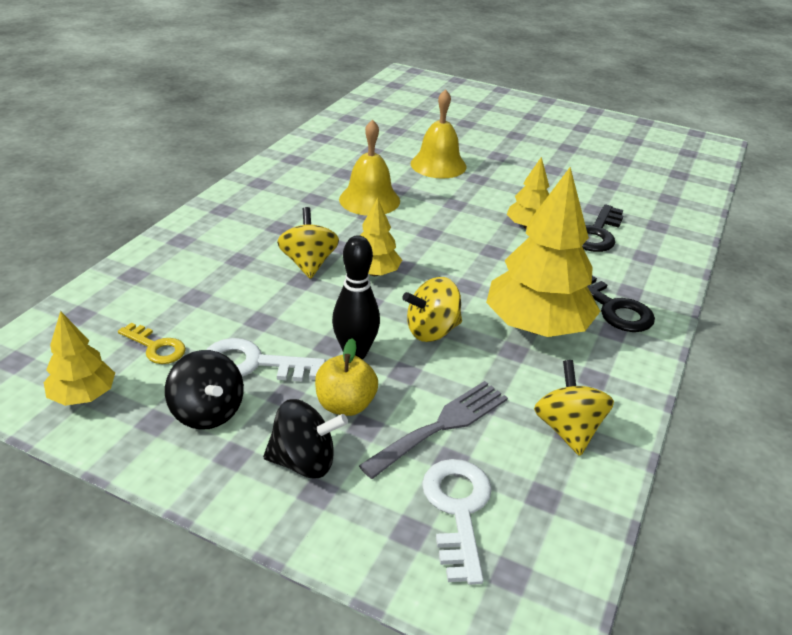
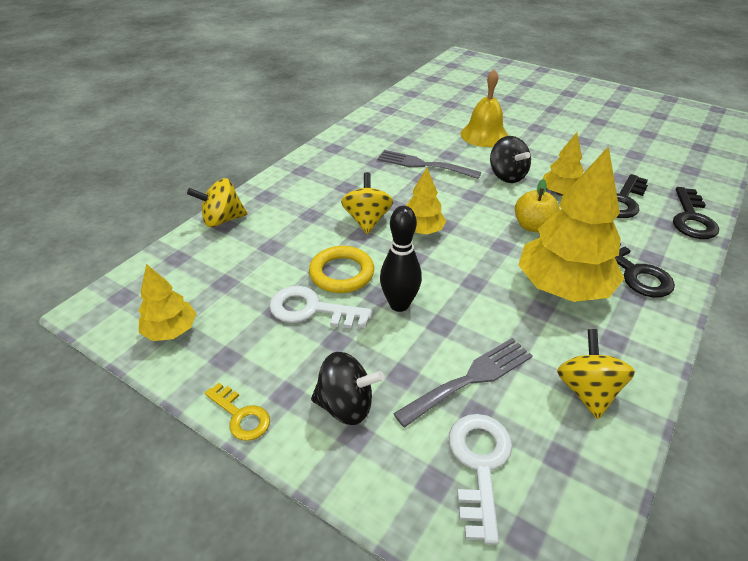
camera: 10 degrees right, 5 degrees up
yellow key [118,323,186,364] -> yellow key moved to [205,383,270,441]
black spinning top [165,350,244,430] -> black spinning top moved to [490,136,531,183]
yellow apple [315,338,378,416] -> yellow apple moved to [515,179,560,232]
yellow bell [339,119,400,216] -> grey fork [377,150,481,179]
yellow spinning top [402,277,462,342] -> yellow spinning top moved to [187,178,247,227]
none -> yellow ring [309,246,374,293]
none -> black key [673,187,719,239]

